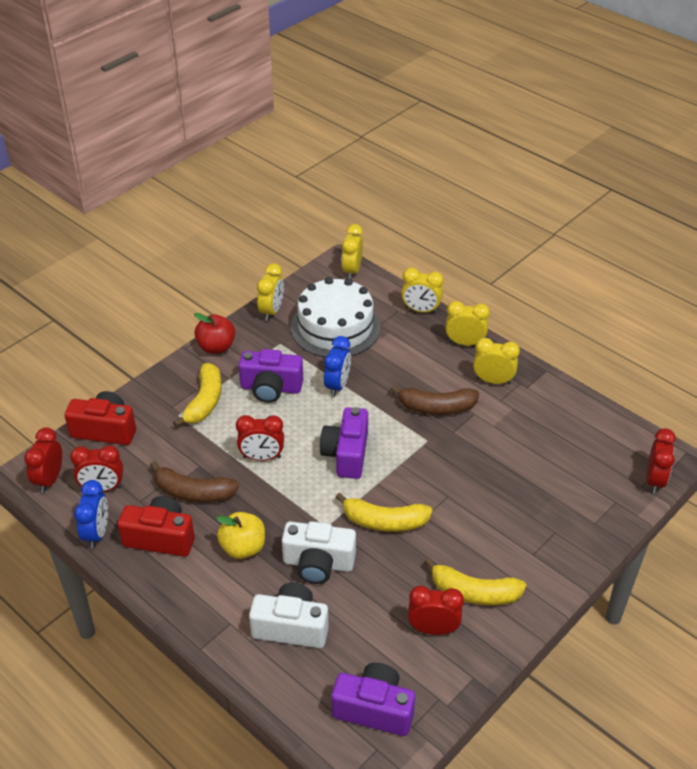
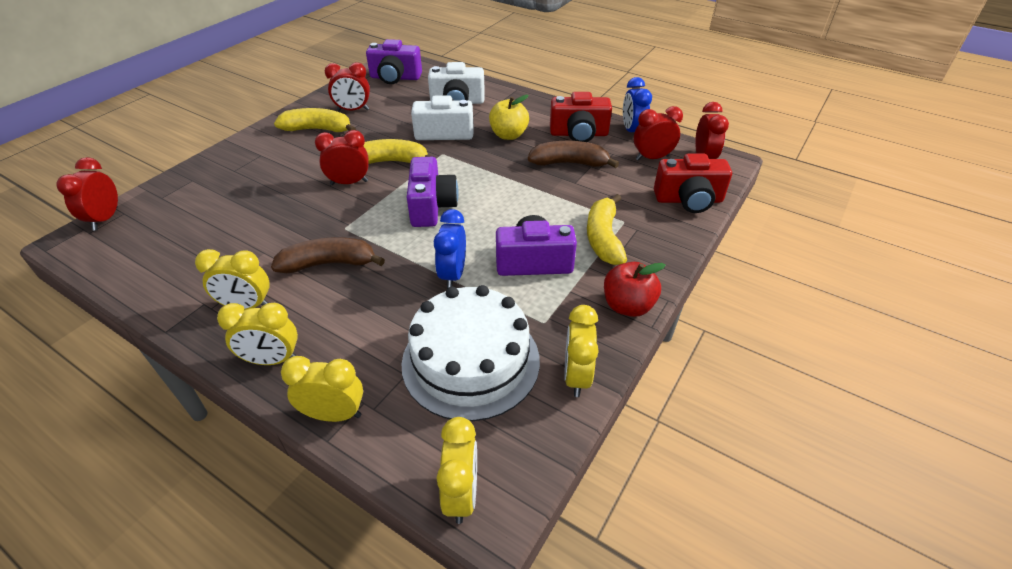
camera: 170 degrees right, 0 degrees up
red clock [236,415,284,461] -> red clock moved to [315,130,369,185]

